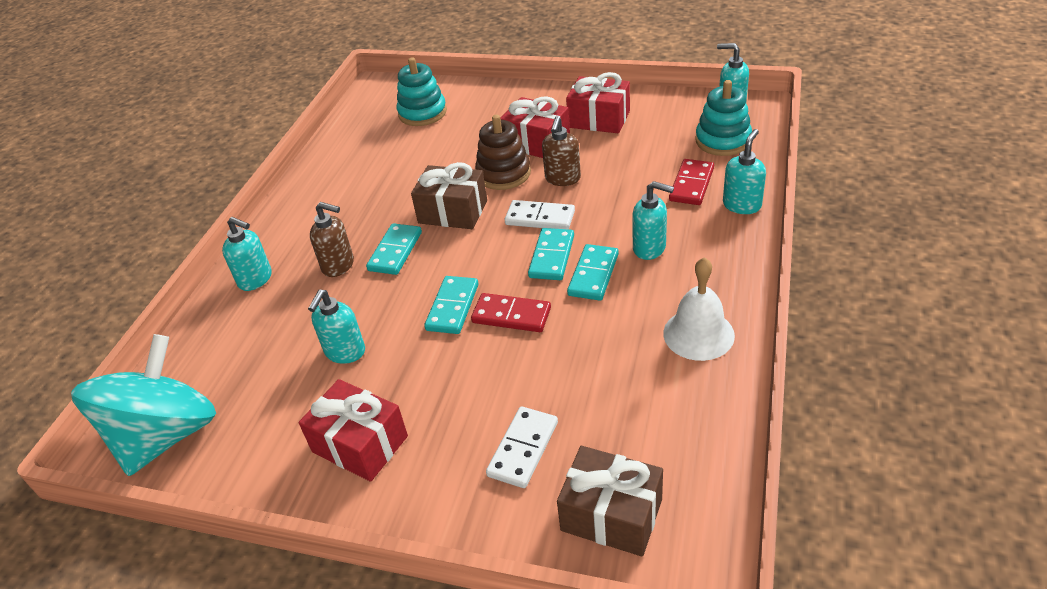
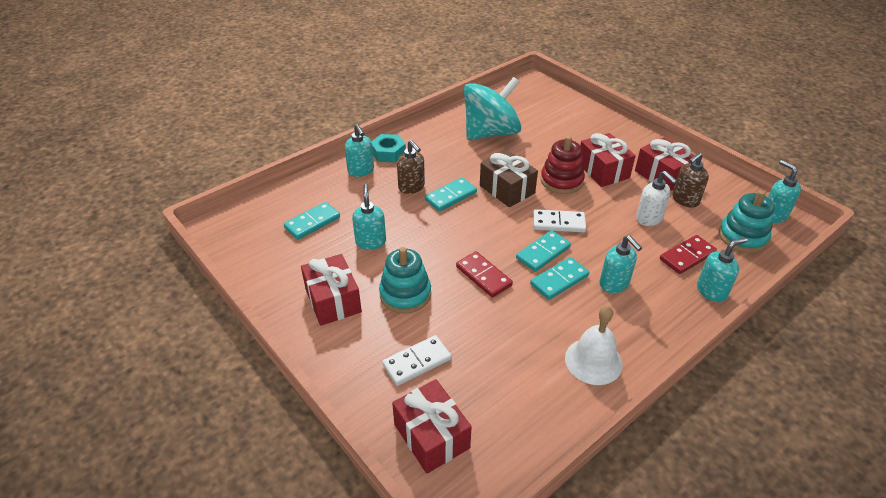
camera: 30 degrees right, 0 degrees up
turquoise spinning top [71,334,216,476] -> turquoise spinning top moved to [464,77,521,140]
turquoise soap dispenser [308,290,365,364] -> turquoise soap dispenser turned 120 degrees clockwise [352,184,386,250]
turquoise stacking toy [397,57,447,126] -> turquoise stacking toy moved to [379,247,431,314]
turquoise domino [424,276,479,334] -> turquoise domino moved to [284,202,340,240]
brown stacking toy [475,115,531,190] -> red stacking toy [541,136,585,194]
white domino [505,200,575,229] -> white domino turned 45 degrees counterclockwise [533,209,586,232]
brown soap dispenser [542,116,581,186] -> brown soap dispenser moved to [672,152,709,208]
brown gift [557,446,663,557] -> red gift [392,379,472,474]
none -> turquoise nut [371,134,406,163]
none -> white soap dispenser [636,171,677,226]

